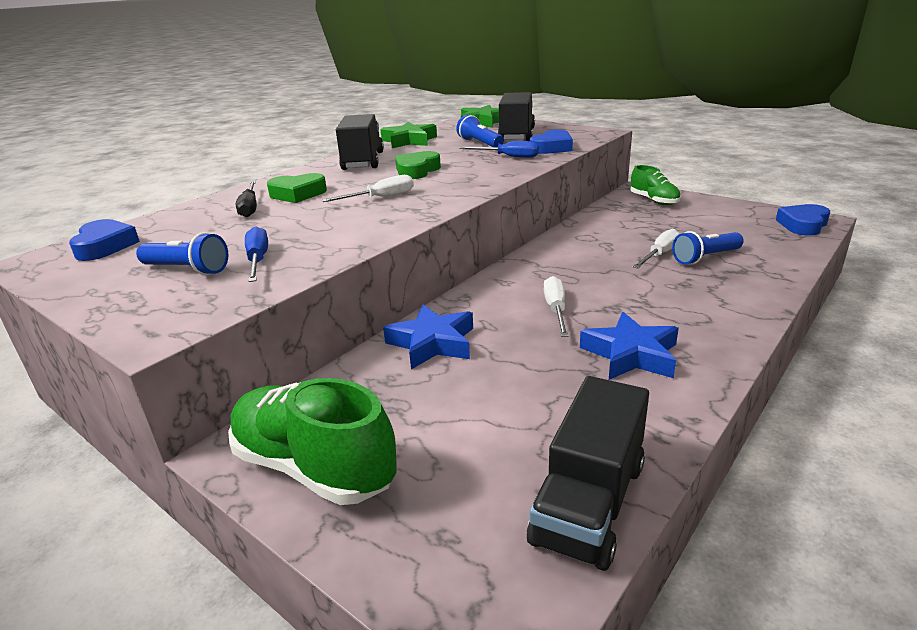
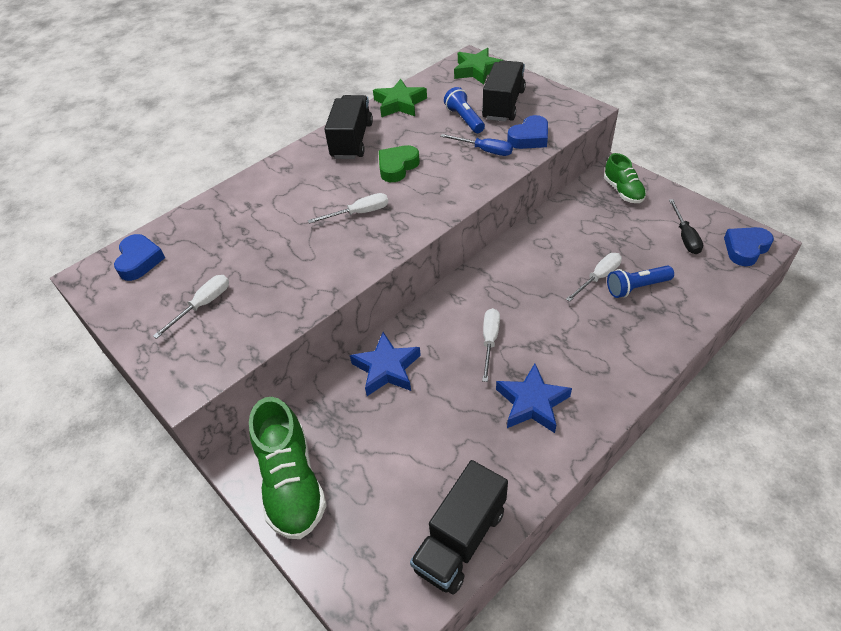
camera: 10 degrees right, 20 degrees up
blue flashlight [136,232,228,275] -> white screwdriver [153,275,229,339]
green shoe [228,378,396,505] -> green shoe turned 150 degrees counterclockwise [249,397,327,539]
black screwdriver [236,181,257,217] -> black screwdriver moved to [669,199,703,254]
blue screwdriver [245,226,268,282] -> none
green heart [267,173,327,203] -> none

